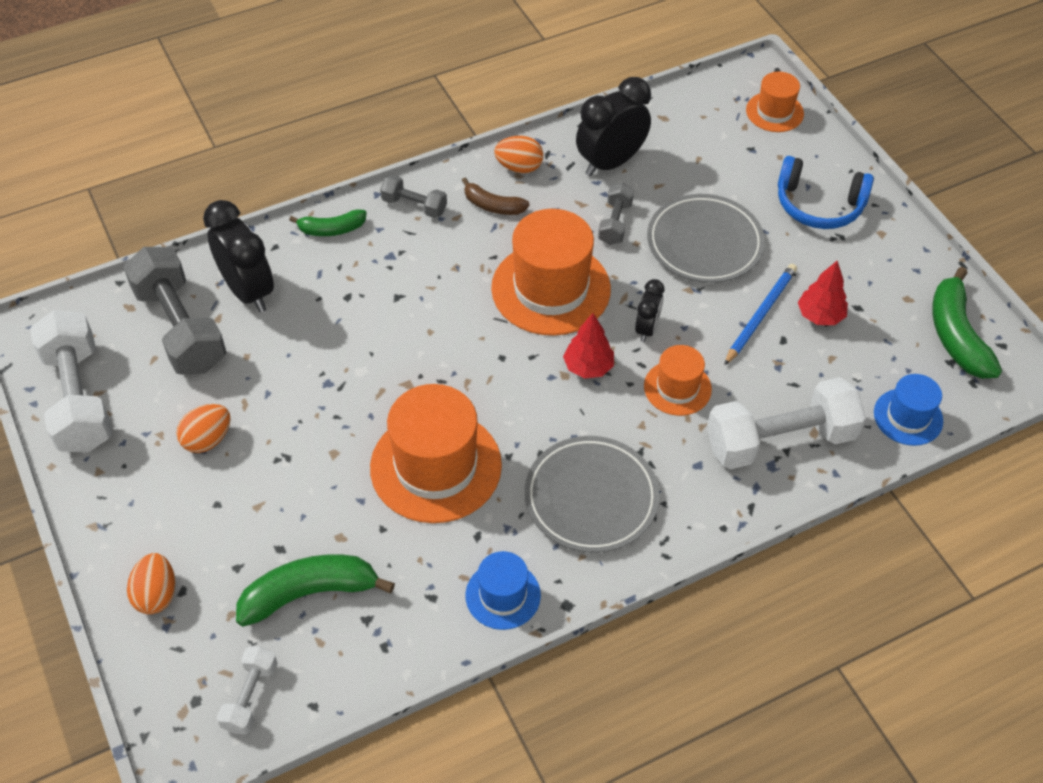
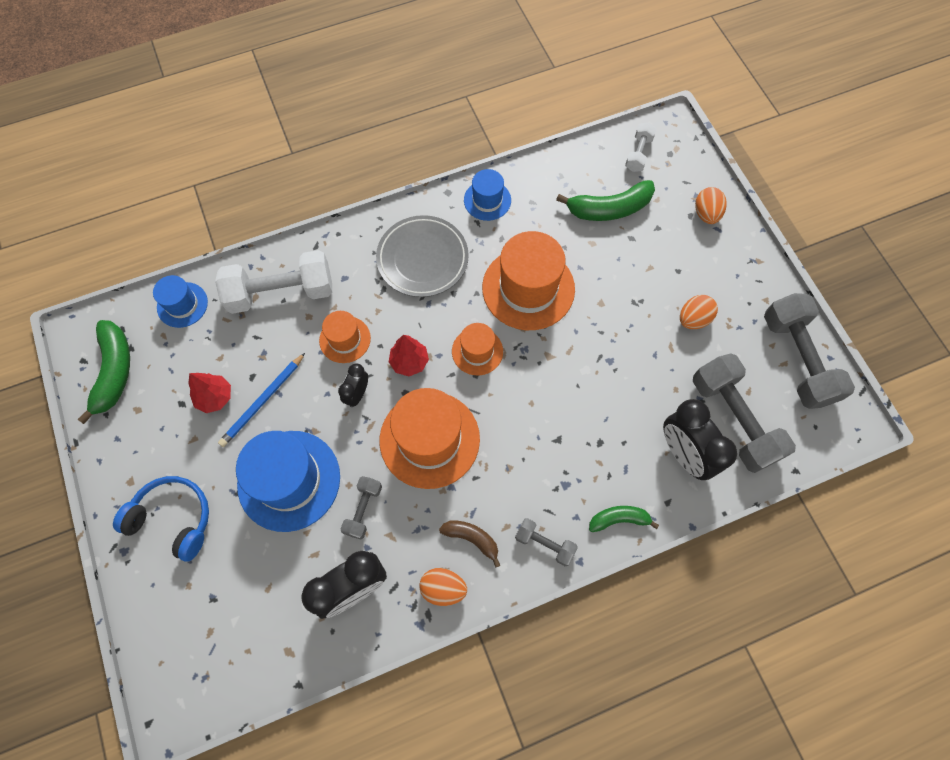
camera: 175 degrees left, 15 degrees up
white dumbbell [30,310,113,453] -> grey dumbbell [764,293,855,409]
grey plate [647,194,765,283] -> blue hat [236,431,340,532]
orange hat [746,72,804,132] -> orange hat moved to [452,323,503,375]

